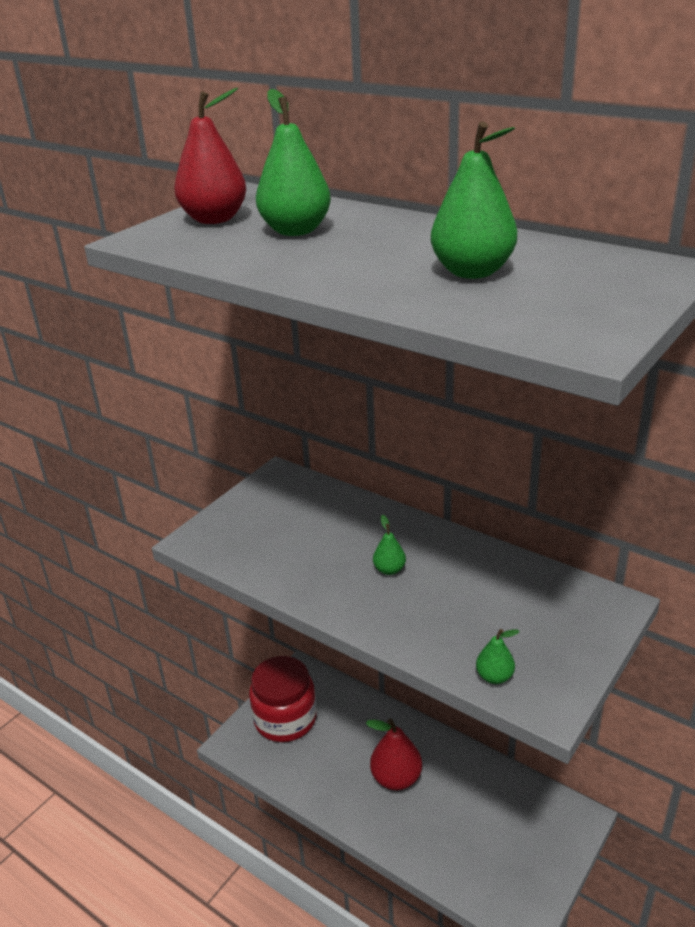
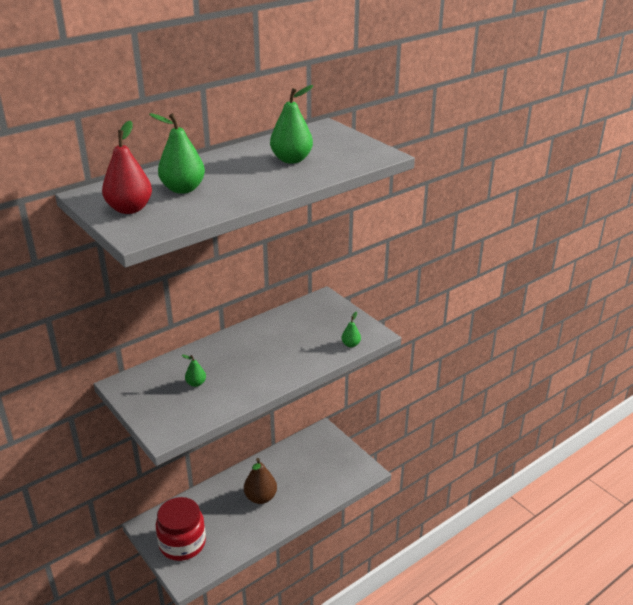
camera: 75 degrees left, 0 degrees up
red pear [366,718,422,790] -> brown pear [244,458,277,504]
green pear [373,515,406,575] -> green pear moved to [182,355,206,387]

